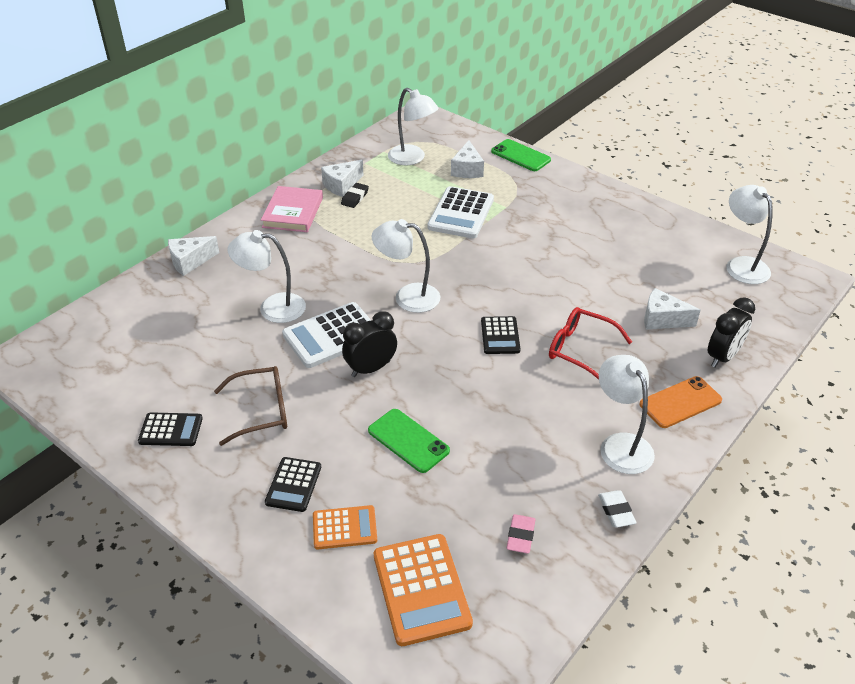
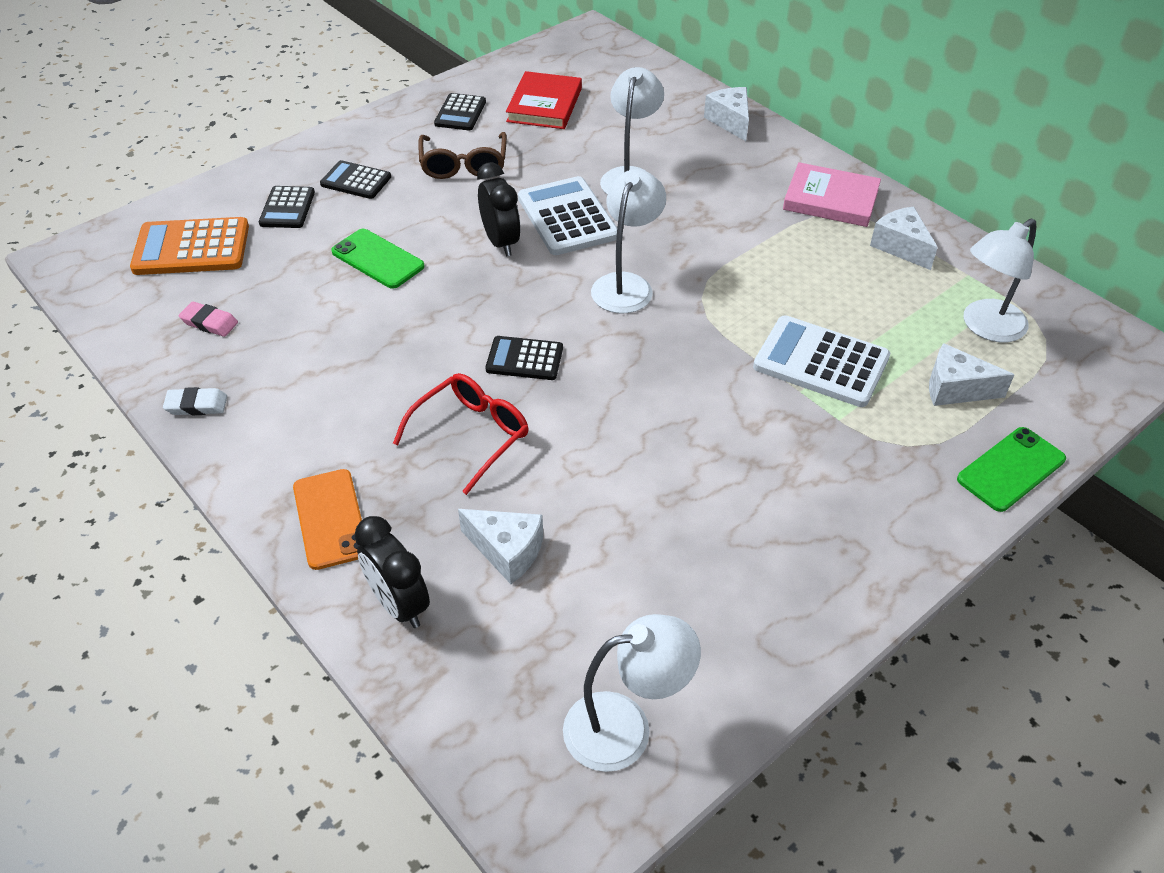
camera: 100 degrees right, 5 degrees up
orange calculator [313,505,377,549] -> black calculator [259,186,315,228]
black eraser [341,183,369,208] -> none
green phone [368,409,450,473] -> green phone turned 75 degrees clockwise [331,229,425,289]
white lamp [599,355,655,474] -> none
white cheese [644,288,700,330] -> white cheese turned 90 degrees clockwise [458,509,543,584]
none -> red book [506,71,582,129]

